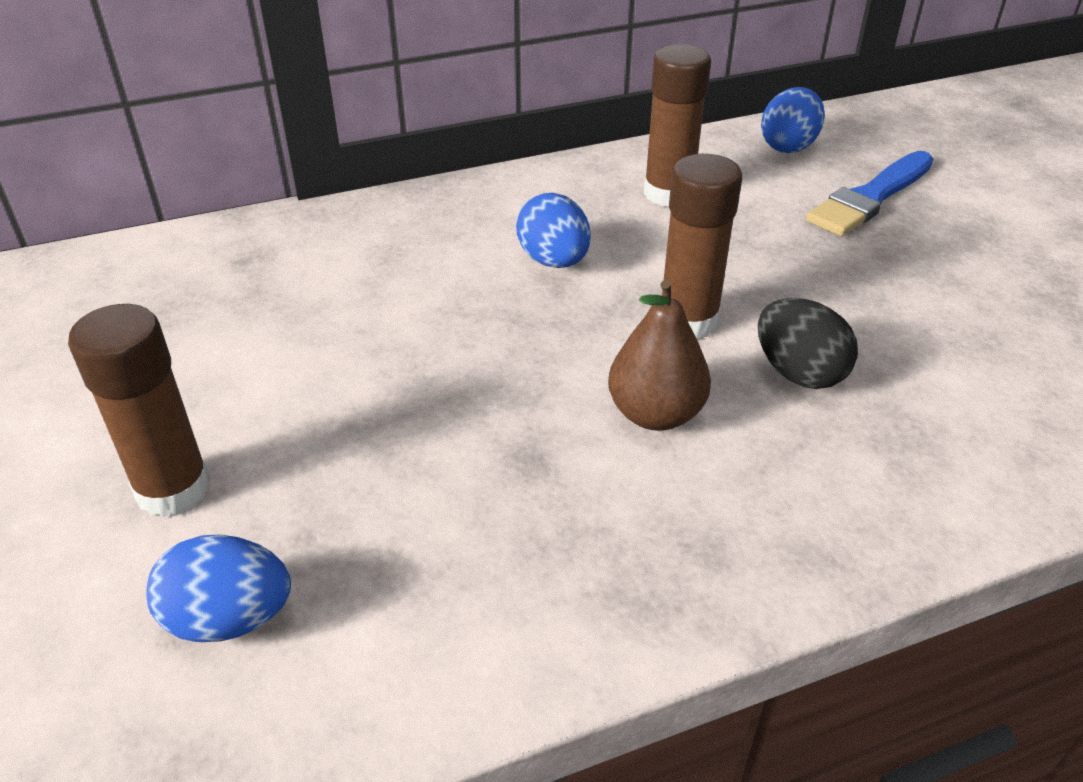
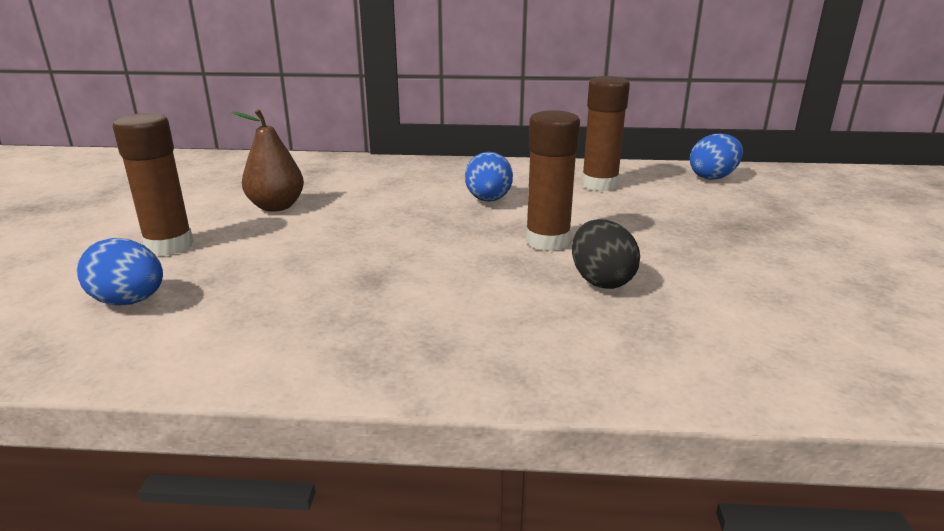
camera: 25 degrees right, 15 degrees down
brown pear [608,280,711,431] -> brown pear moved to [232,109,304,212]
blue brush [806,151,933,236] -> none

